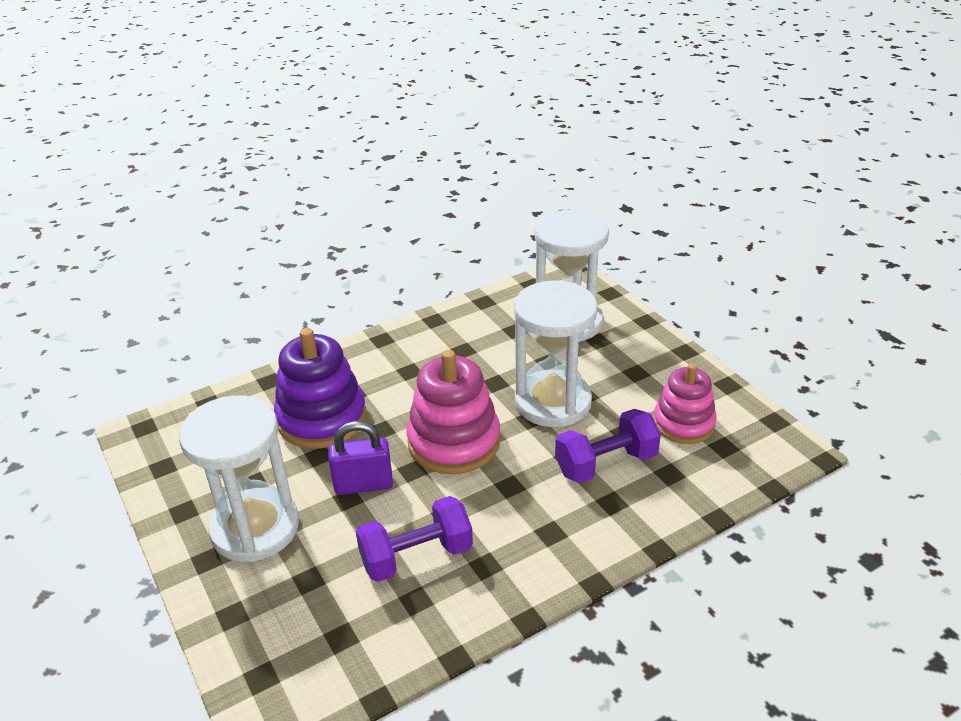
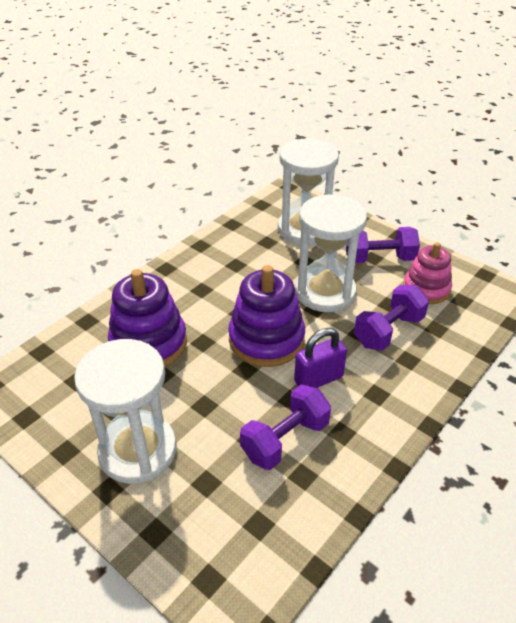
camera: 20 degrees left, 5 degrees up
purple padlock [328,421,393,495] -> purple padlock moved to [294,328,347,388]
pink stacking toy [406,350,500,474] -> purple stacking toy [228,265,305,367]
none -> purple dumbbell [346,227,420,263]

